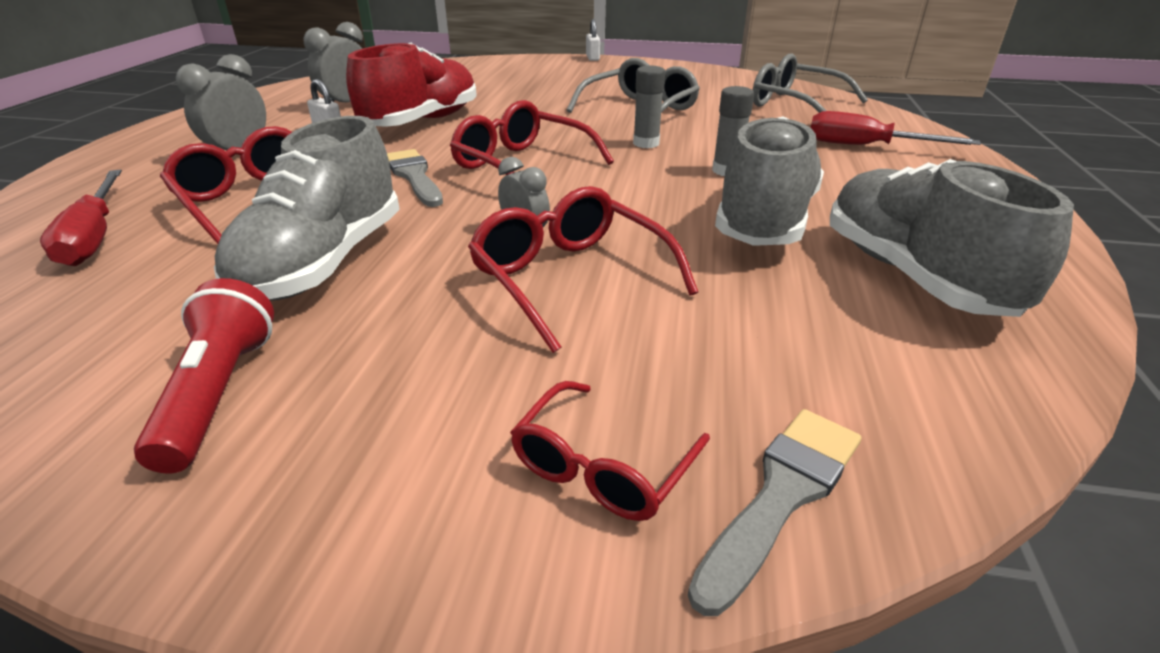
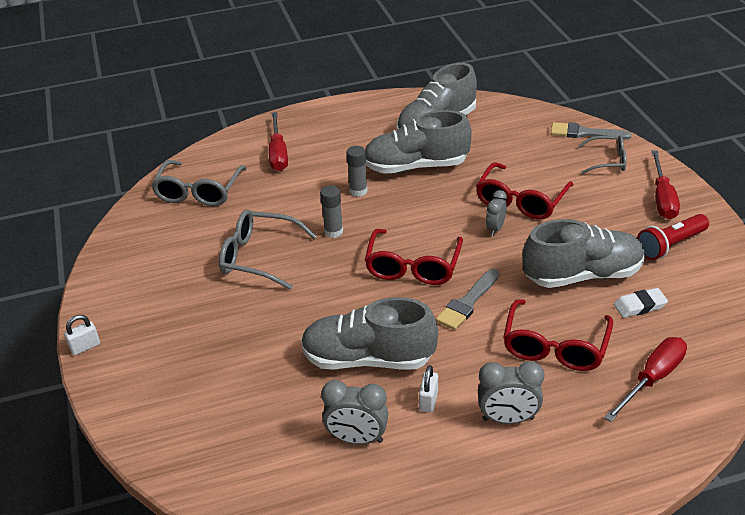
camera: 115 degrees left, 5 degrees up
red shoe [346,43,477,127] -> grey shoe [301,297,438,370]
red glasses [510,381,710,521] -> grey glasses [578,135,627,174]
none -> white eraser [614,288,668,318]
none -> red screwdriver [651,151,680,219]

